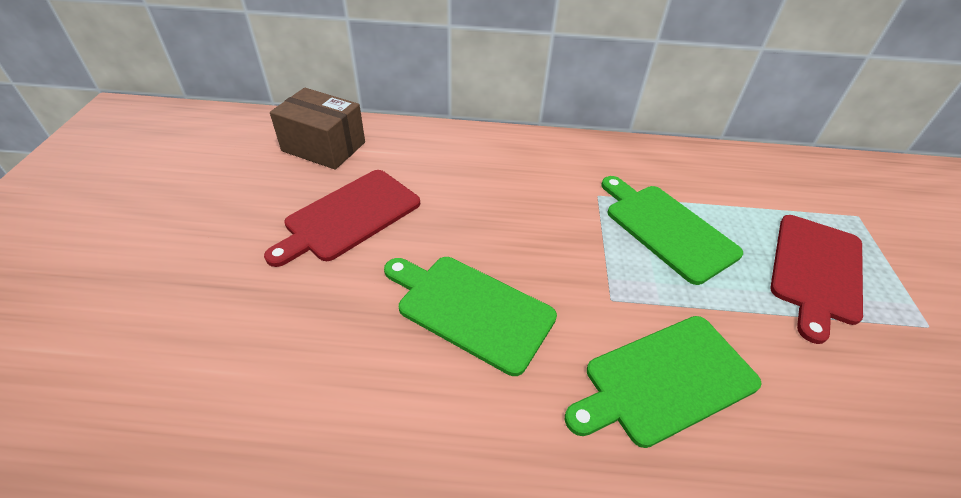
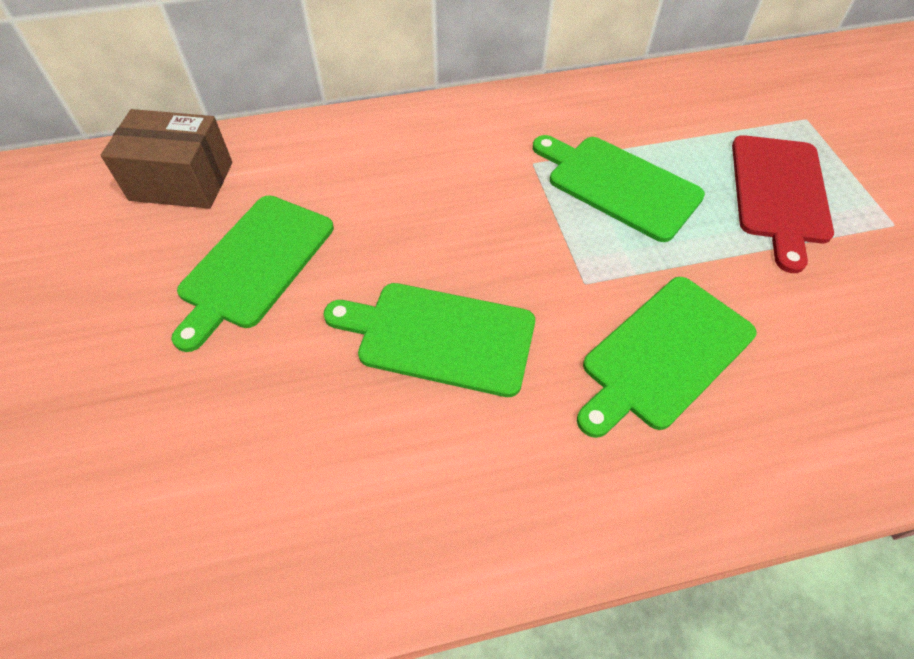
camera: 15 degrees left, 10 degrees up
red cutting board [264,170,420,267] -> green cutting board [171,195,334,352]

